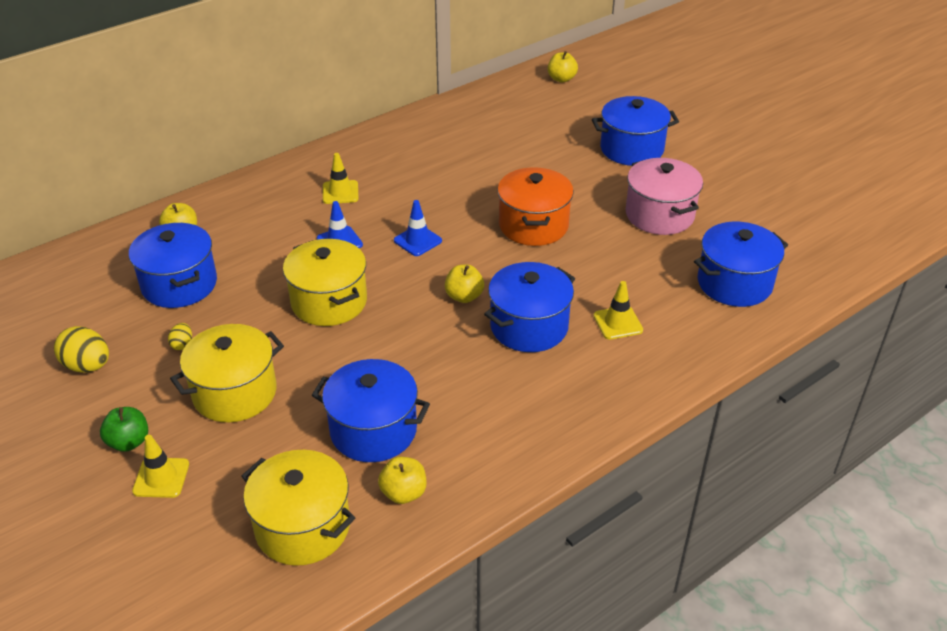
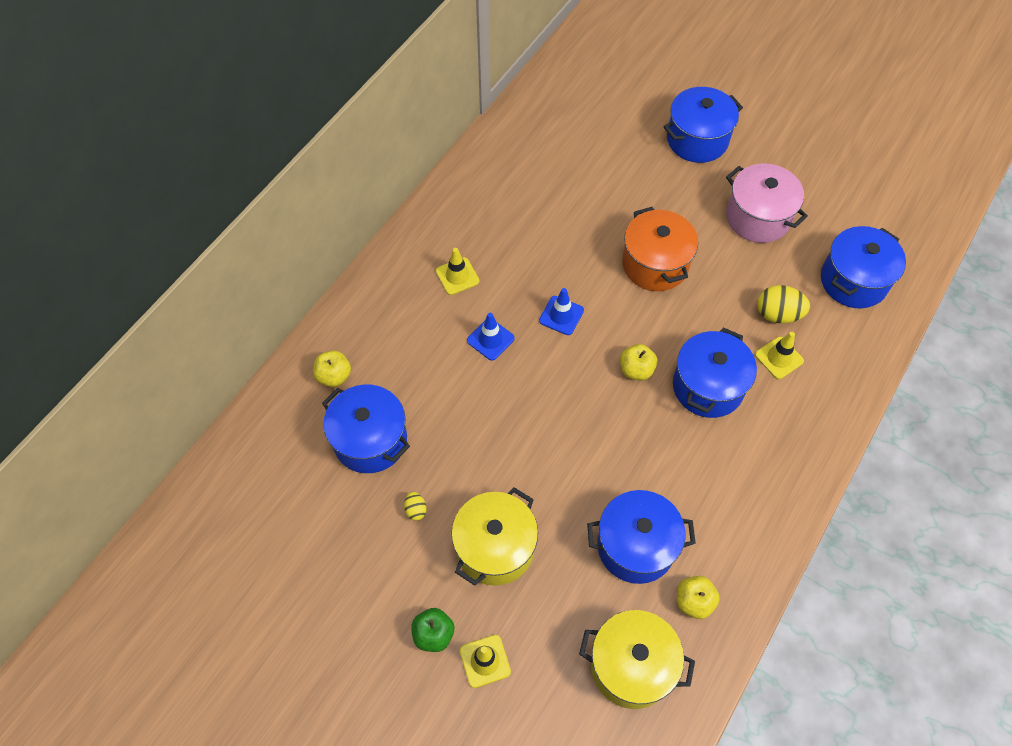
camera: 20 degrees left, 20 degrees up
yellow egg [54,326,109,373] -> yellow egg moved to [757,285,810,324]
yellow pot [283,239,367,326] -> none
yellow apple [548,51,578,83] -> none

